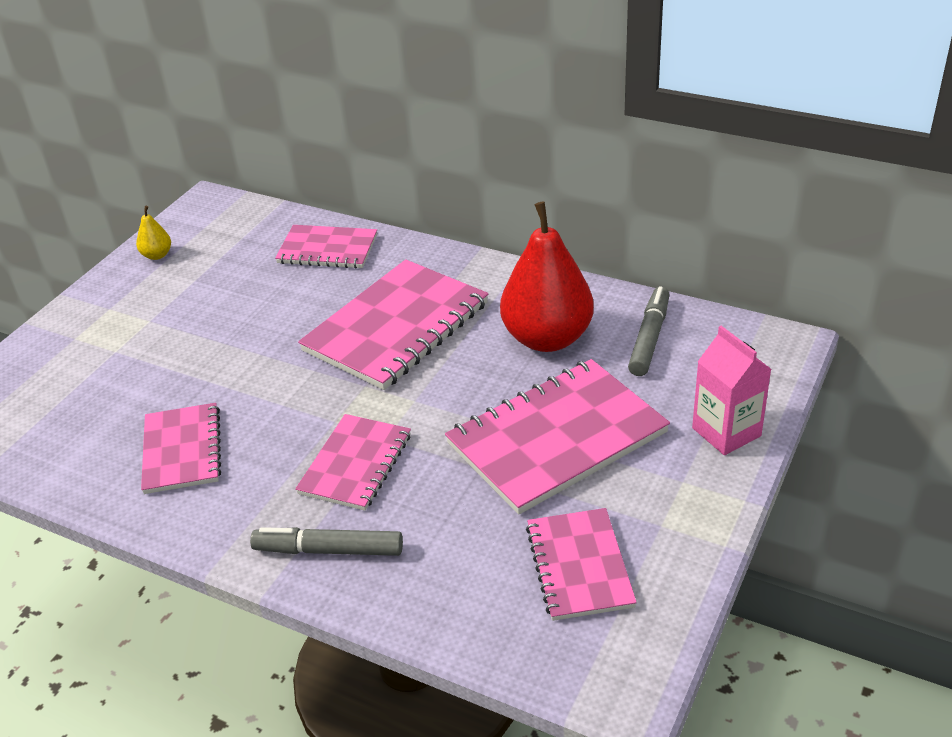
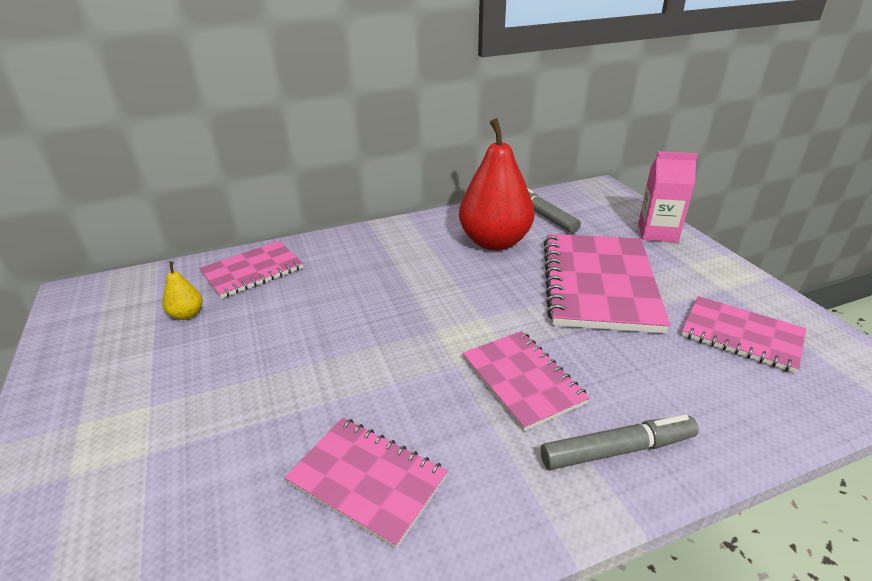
camera: 50 degrees left, 5 degrees down
yellow pear [136,206,171,260] -> yellow pear moved to [162,261,202,320]
grey marker [250,527,403,556] -> grey marker turned 150 degrees counterclockwise [541,415,699,470]
pink notebook [298,259,488,390] -> none

